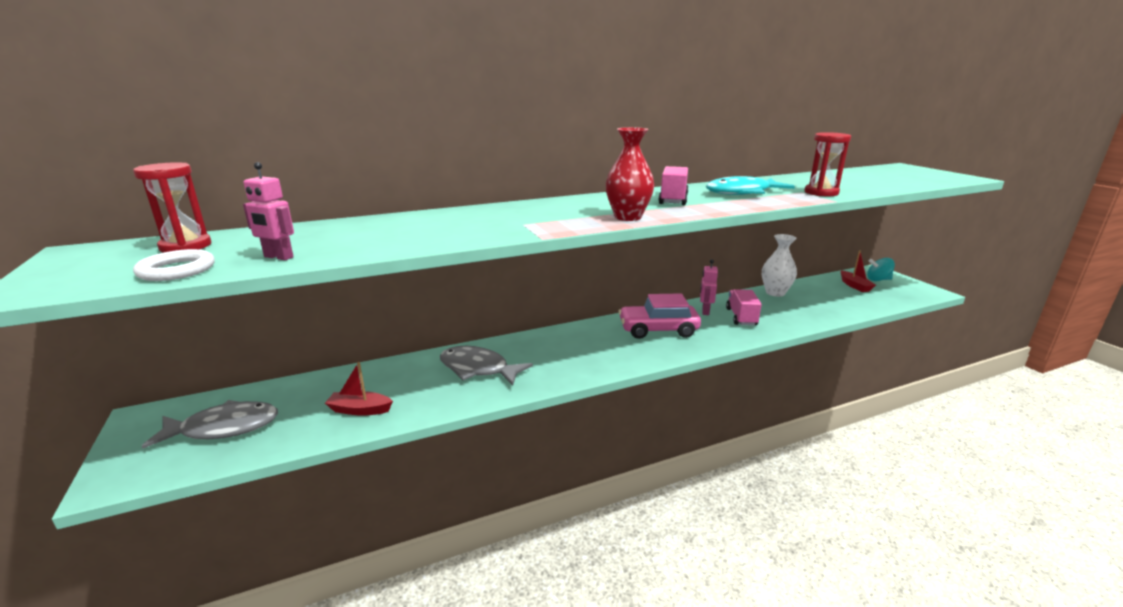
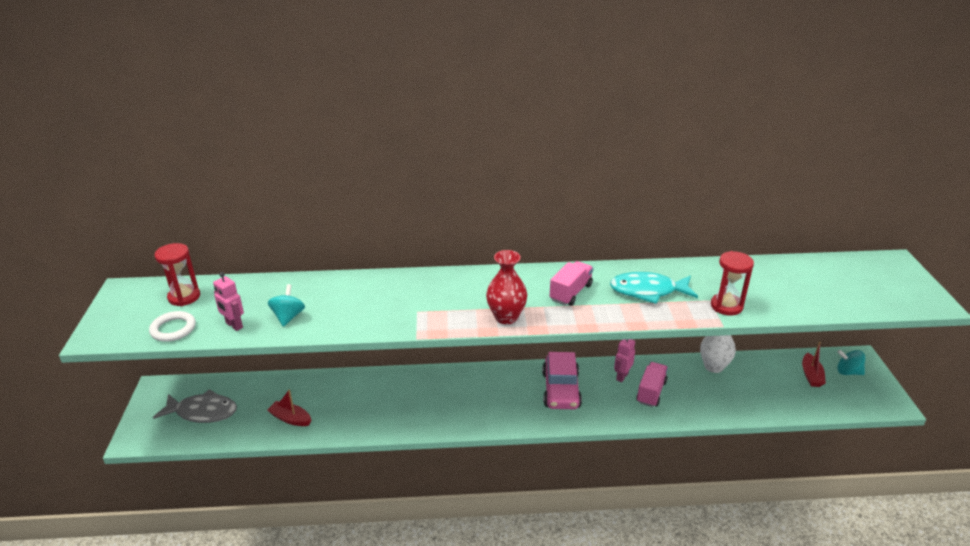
camera: 20 degrees right, 10 degrees up
grey fish [440,346,533,386] -> none
pink car [619,293,701,339] -> pink car turned 105 degrees counterclockwise [542,352,582,409]
none -> turquoise spinning top [268,284,305,327]

